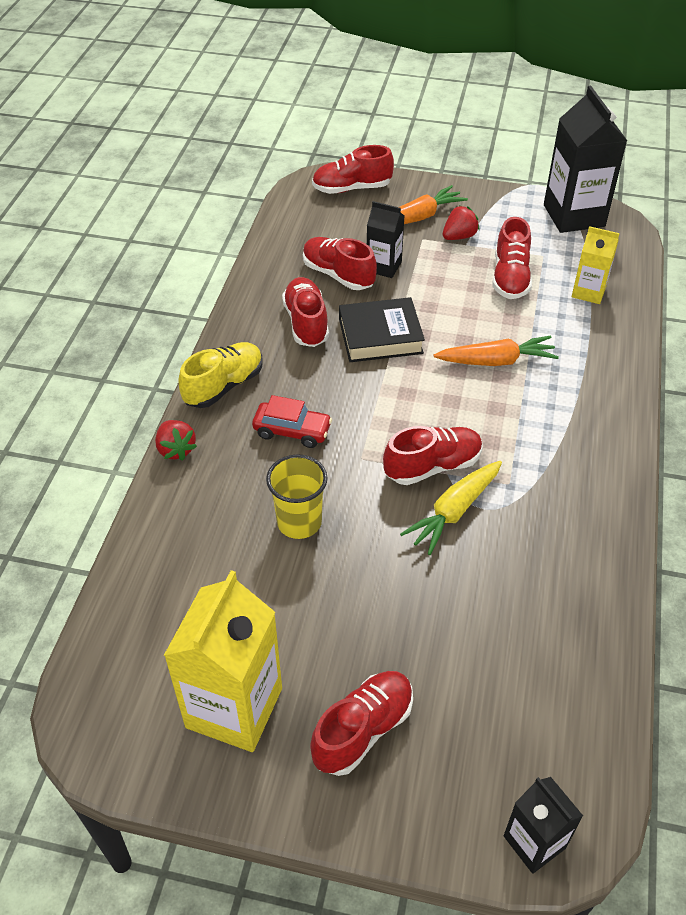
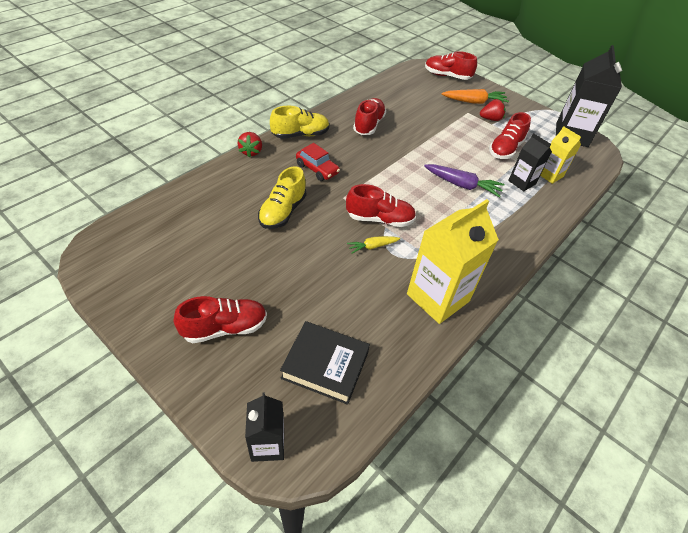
camera: 25 degrees right, 0 degrees up
yellow carton [164,570,282,752] -> yellow carton moved to [407,199,499,324]
yellow cup [266,454,328,539] -> yellow shoe [258,166,306,229]
red shoe [303,237,377,290] -> none
black book [339,297,425,362] -> black book moved to [280,321,370,405]
black carton [367,201,404,278] -> black carton moved to [508,133,552,191]
yellow carrot [400,461,502,555] -> yellow carrot [347,236,400,254], size x0.59
orange carrot [434,336,559,366] -> purple carrot [424,164,505,198]

